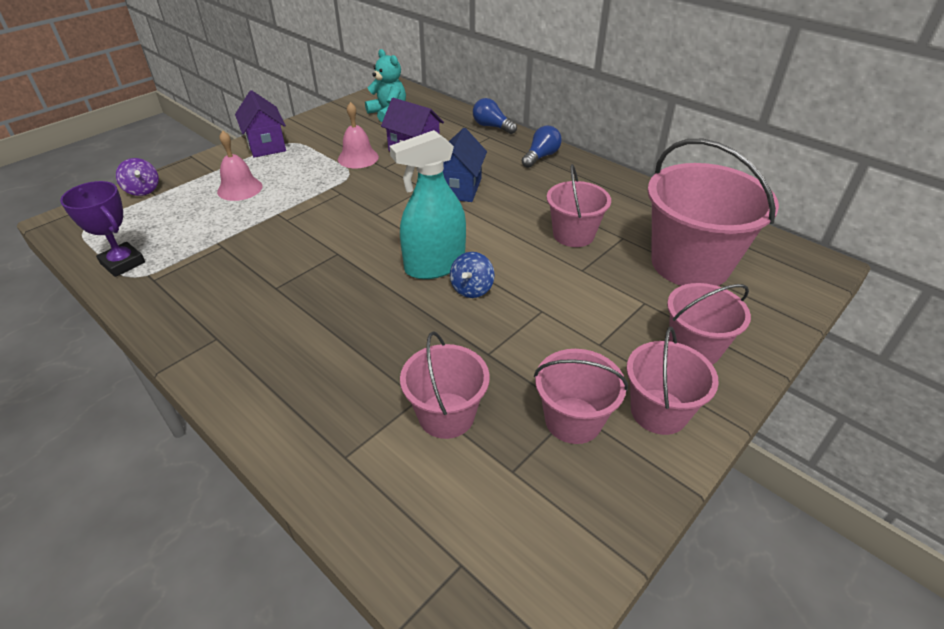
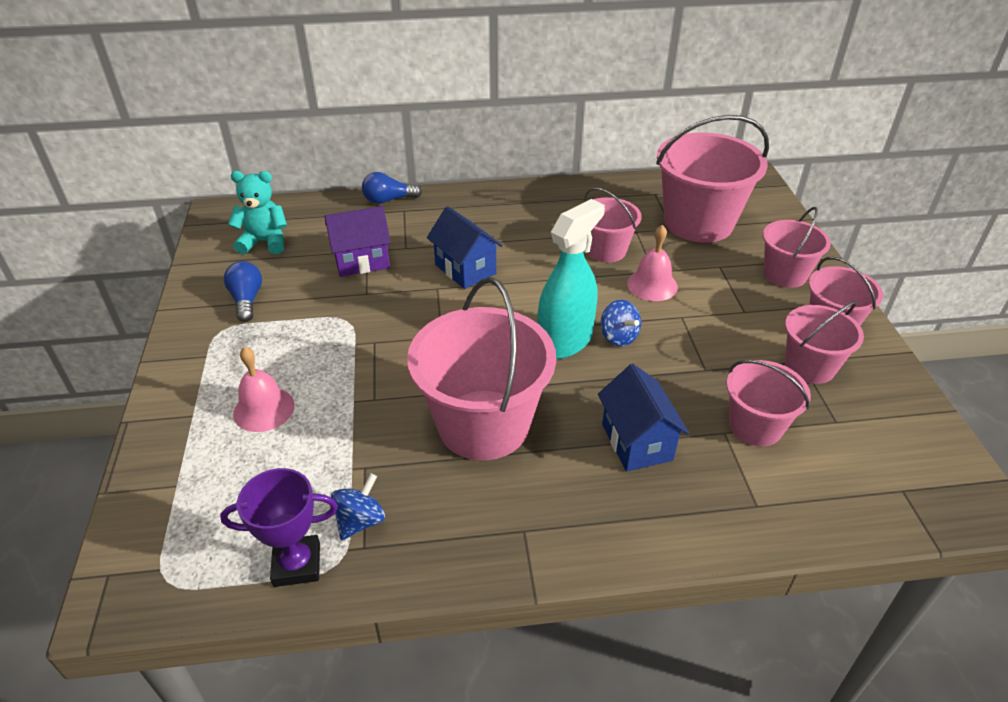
camera: 50 degrees left, 0 degrees up
purple spinning top [116,158,159,196] -> none
purple house [235,90,286,158] -> none
pink bell [338,102,379,168] -> pink bell moved to [627,225,678,301]
turquoise spray bottle [389,130,466,279] -> turquoise spray bottle turned 150 degrees counterclockwise [537,199,605,359]
blue light bulb [522,126,562,168] -> blue light bulb moved to [224,261,262,322]
none -> blue spinning top [331,473,385,540]
none -> pink bucket [407,277,556,460]
none -> blue house [598,364,689,471]

